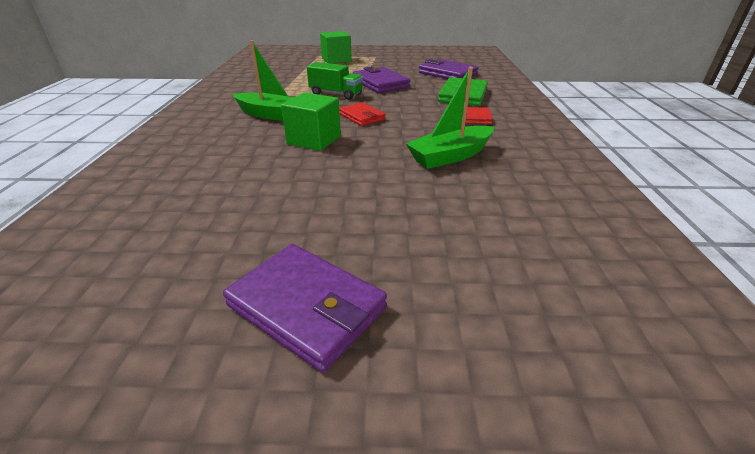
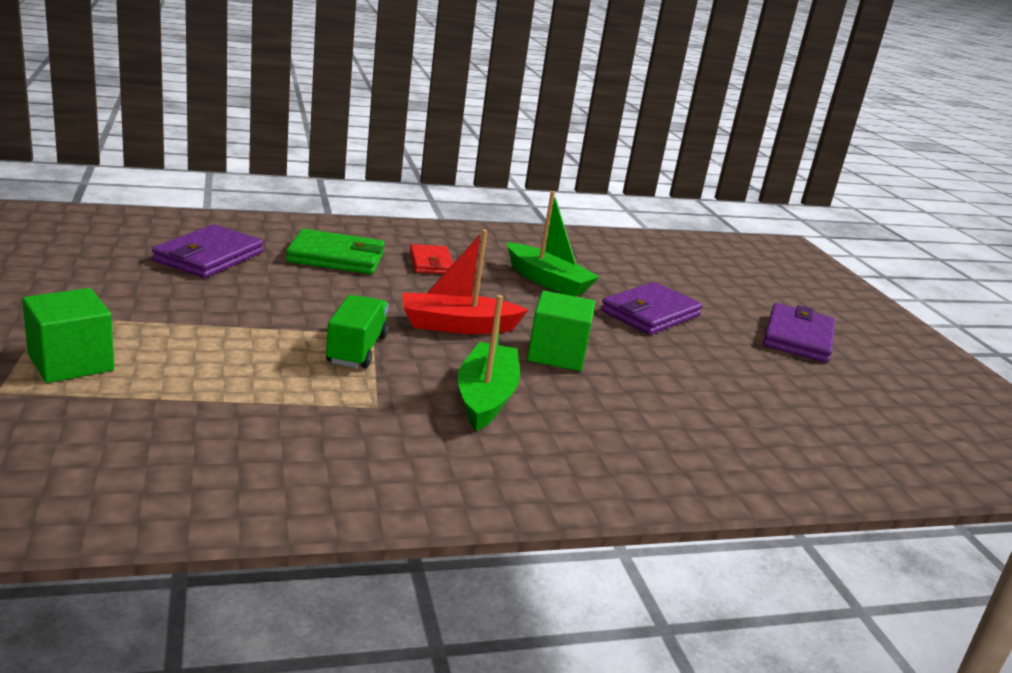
camera: 110 degrees left, 10 degrees down
red wallet [339,102,386,126] -> red boat [402,229,528,334]
purple wallet [353,67,411,93] -> purple wallet moved to [601,282,702,335]

